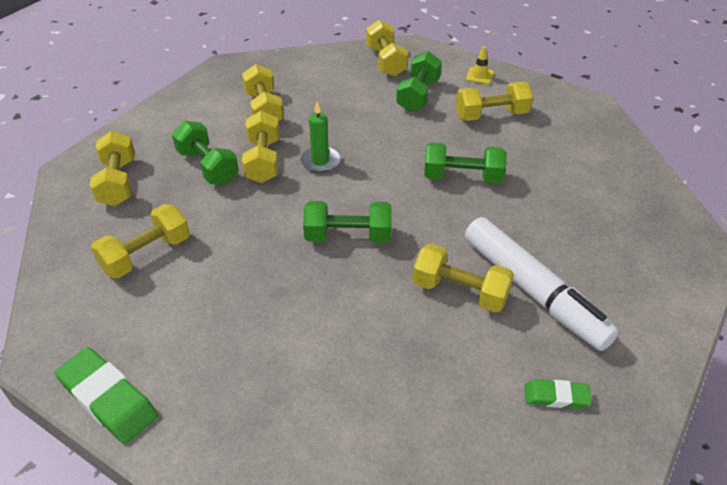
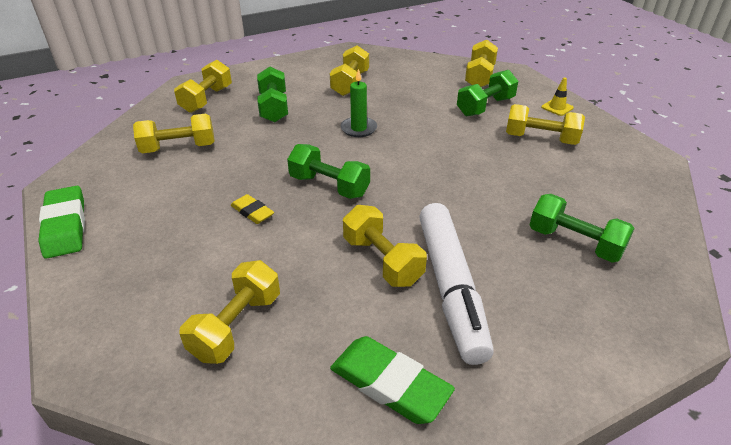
camera: 30 degrees right, 5 degrees down
yellow dumbbell [242,111,280,183] -> yellow dumbbell moved to [179,260,280,364]
green dumbbell [424,142,507,184] -> green dumbbell moved to [530,194,635,263]
green eraser [525,379,592,409] -> green eraser [330,336,455,424], size x1.77
none -> yellow eraser [231,194,274,224]

